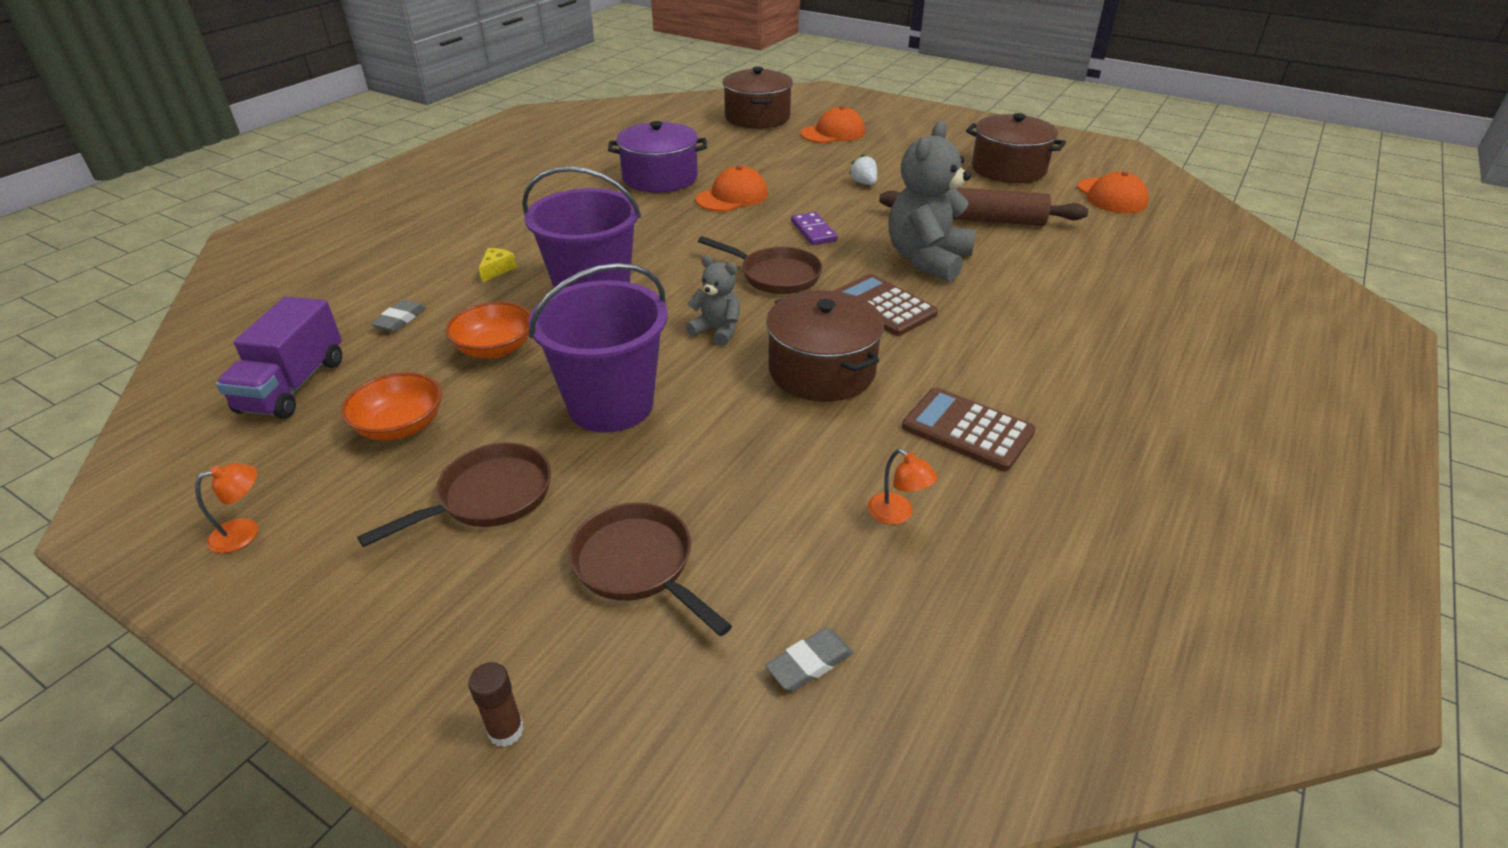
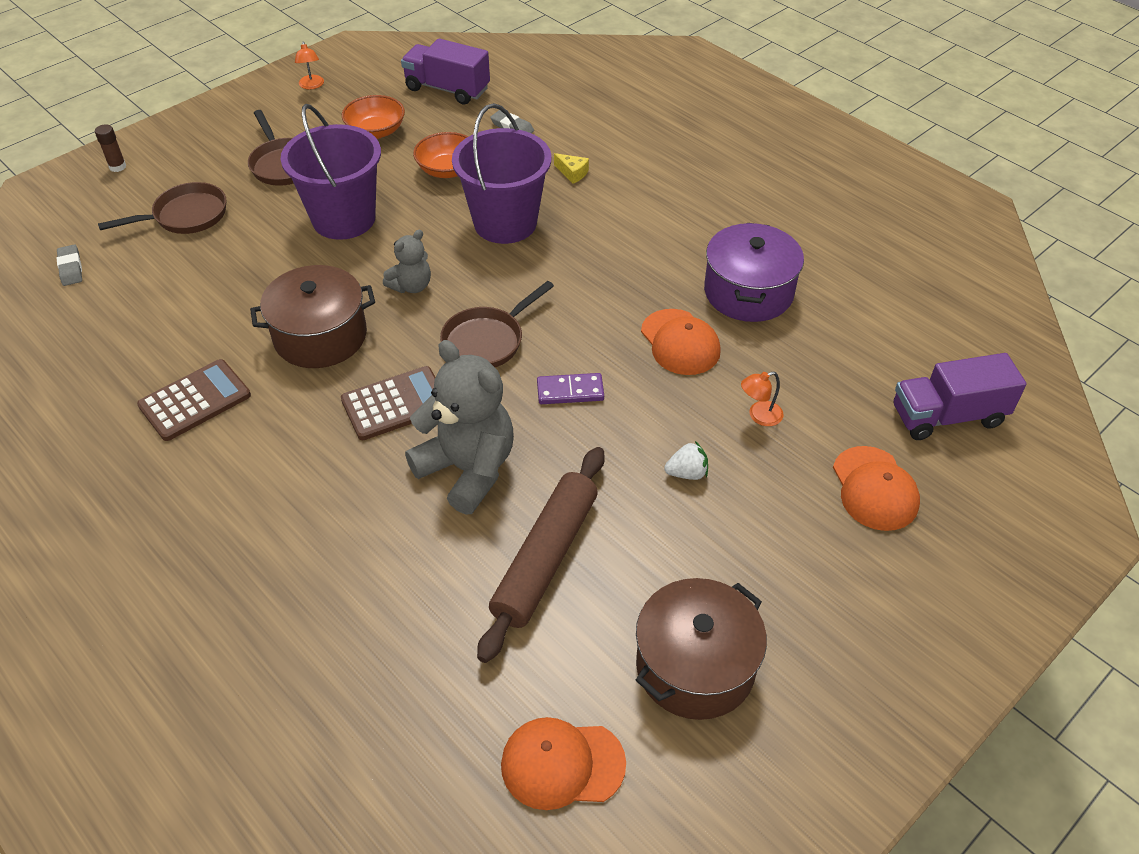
camera: 105 degrees right, 10 degrees up
brown pot [723,67,793,129] -> purple truck [894,353,1027,440]
orange lamp [868,449,937,525] -> orange lamp moved to [741,372,784,426]

